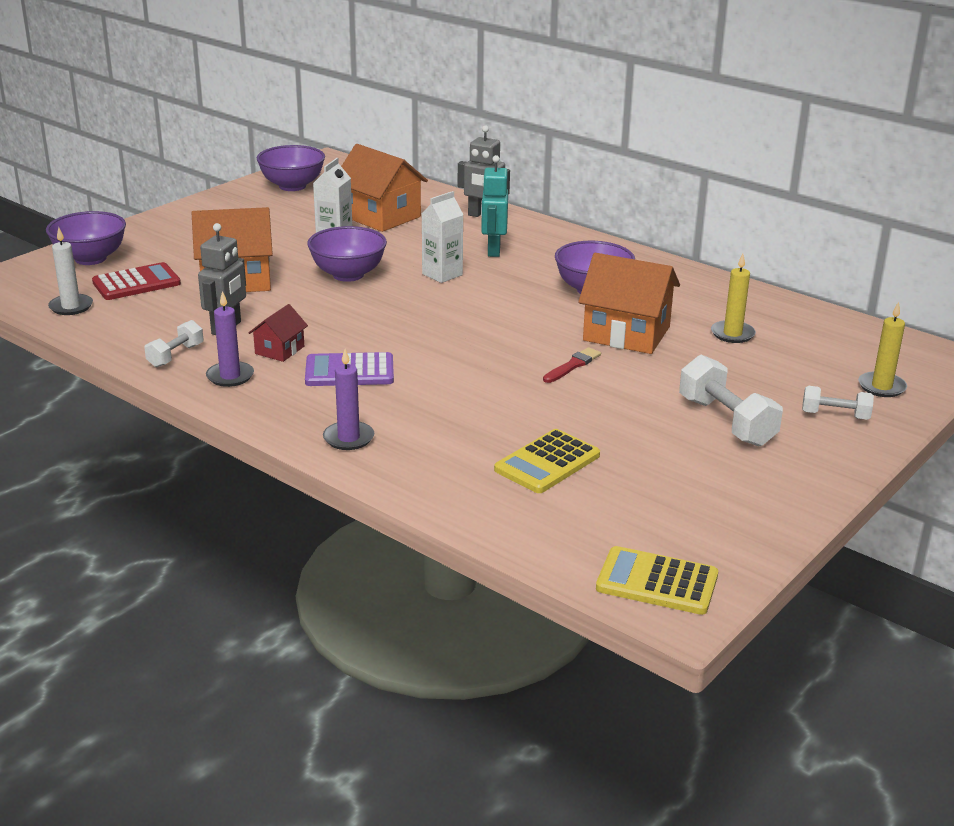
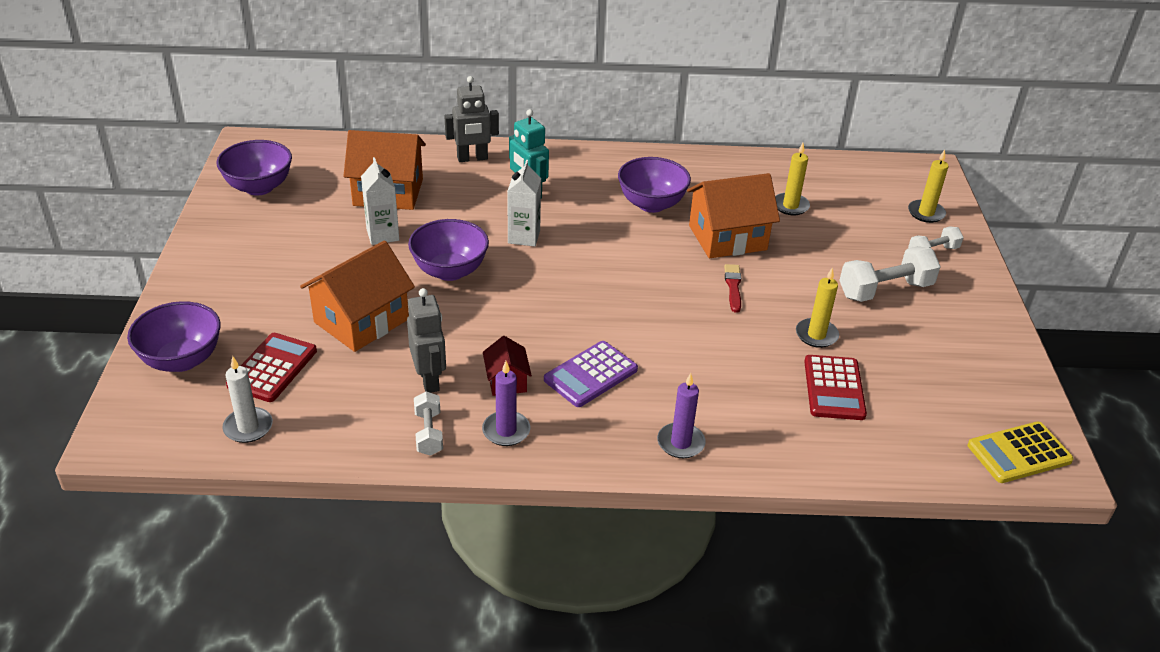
camera: 40 degrees left, 10 degrees up
yellow calculator [494,429,600,493] -> red calculator [804,355,867,420]
white dumbbell [679,355,783,446] -> white dumbbell turned 45 degrees counterclockwise [839,246,941,302]
none -> yellow candle [796,267,839,348]

